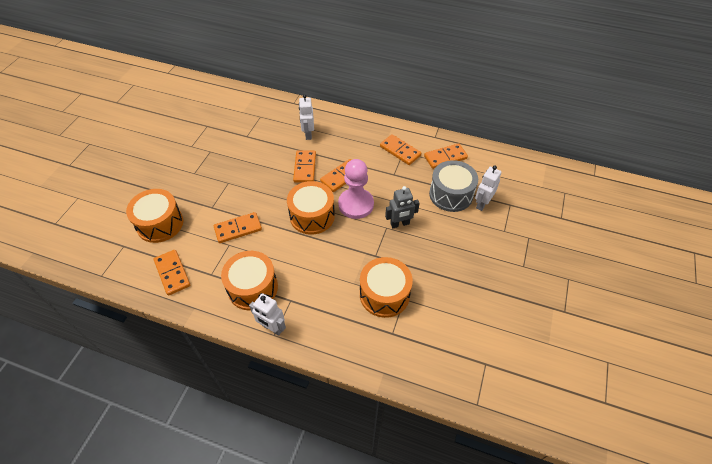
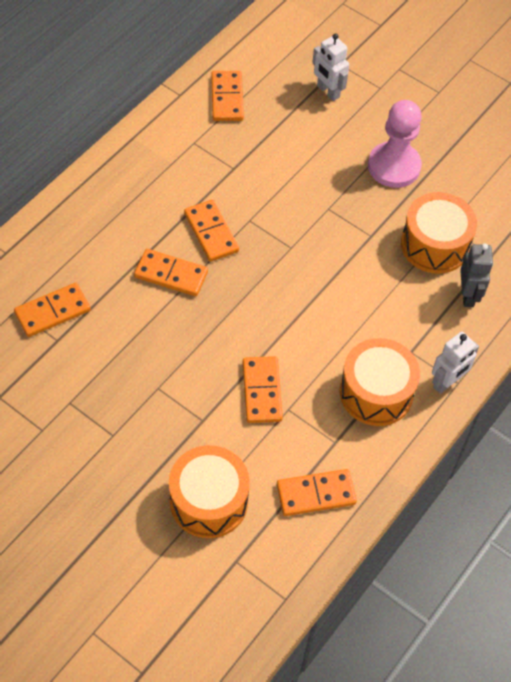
camera: 75 degrees left, 5 degrees up
orange drum [287,181,335,235] -> none
white robot [299,94,314,140] -> none
pink pawn [338,159,374,219] -> pink pawn moved to [368,100,422,188]
orange domino [380,134,421,165] -> orange domino moved to [14,283,91,337]
grey robot [385,186,420,228] -> grey robot moved to [460,243,493,307]
grey drum [429,160,478,212] -> none

